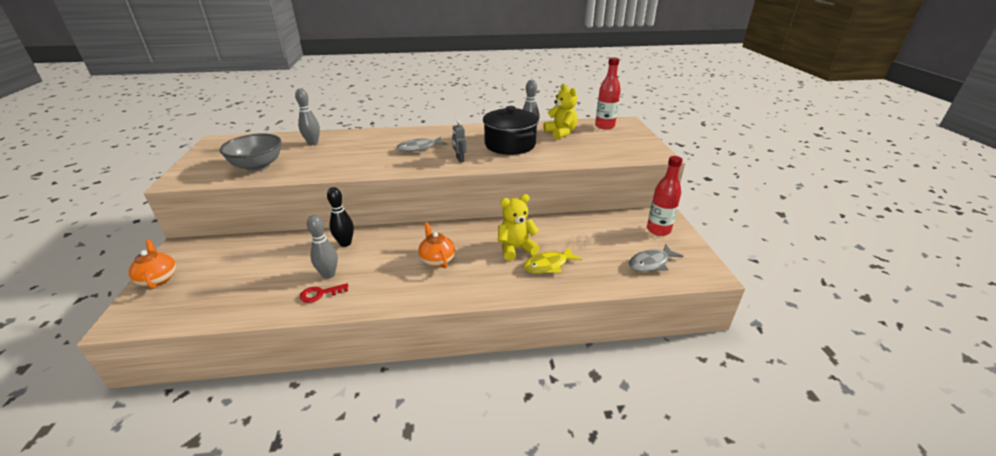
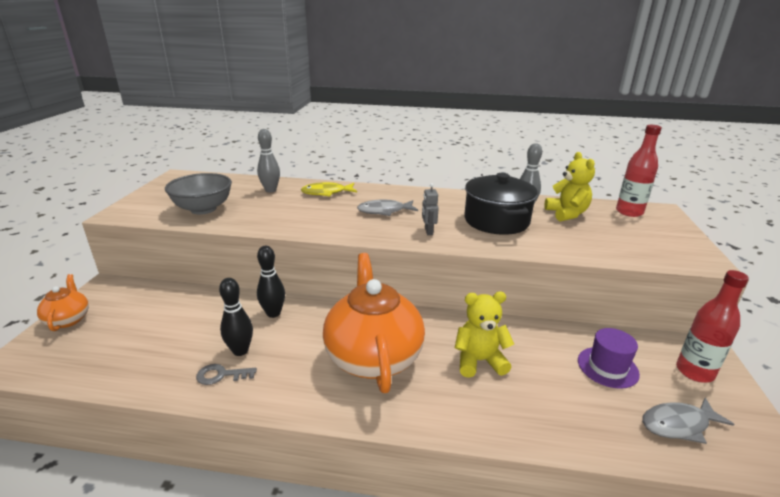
camera: 15 degrees right, 5 degrees down
red key [300,283,349,303] -> grey key [196,364,257,385]
grey bowling pin [307,215,338,279] -> black bowling pin [219,278,253,356]
orange teapot [418,222,455,268] -> orange teapot [323,253,425,393], size x2.10
yellow fish [524,247,582,273] -> yellow fish moved to [301,182,357,197]
none -> purple hat [578,328,640,389]

